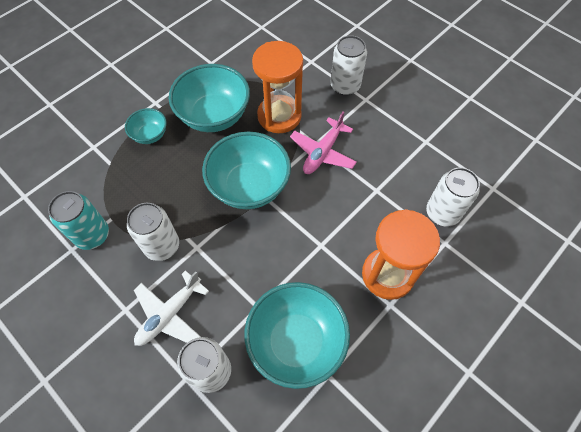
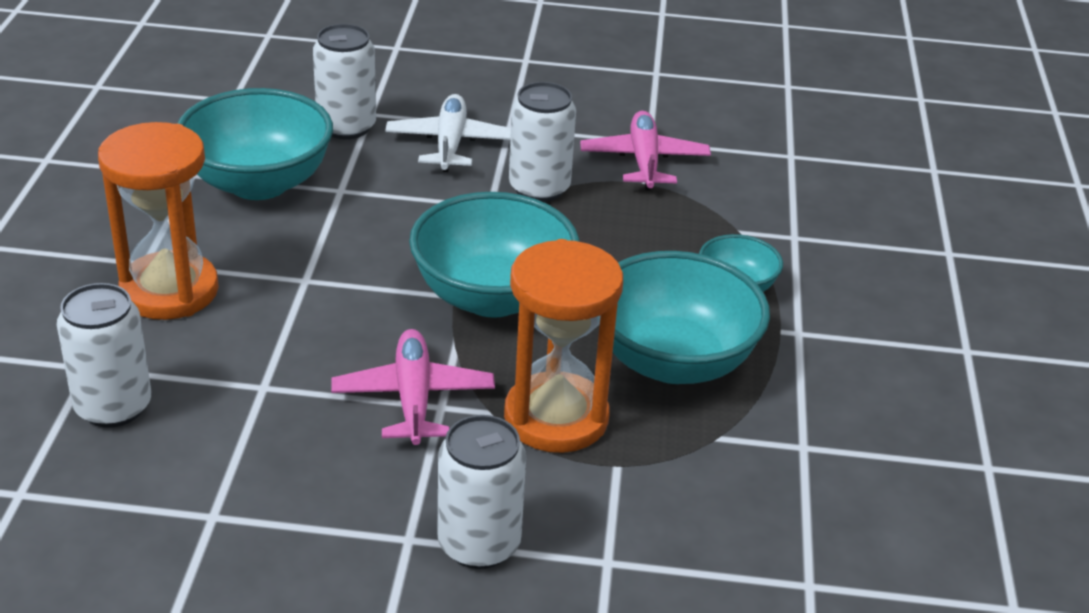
camera: 140 degrees right, 25 degrees down
turquoise can [48,191,109,250] -> pink plane [580,111,711,190]

